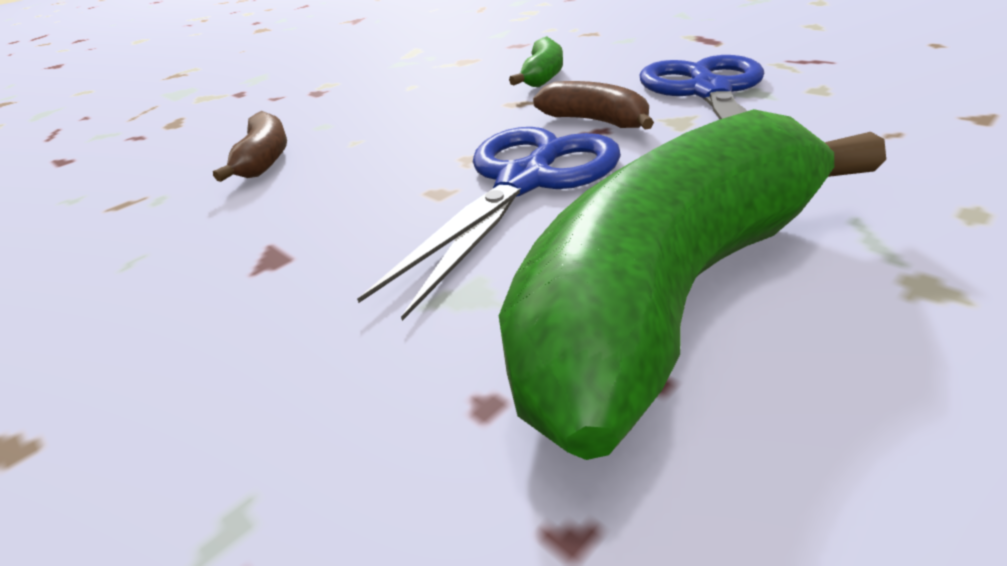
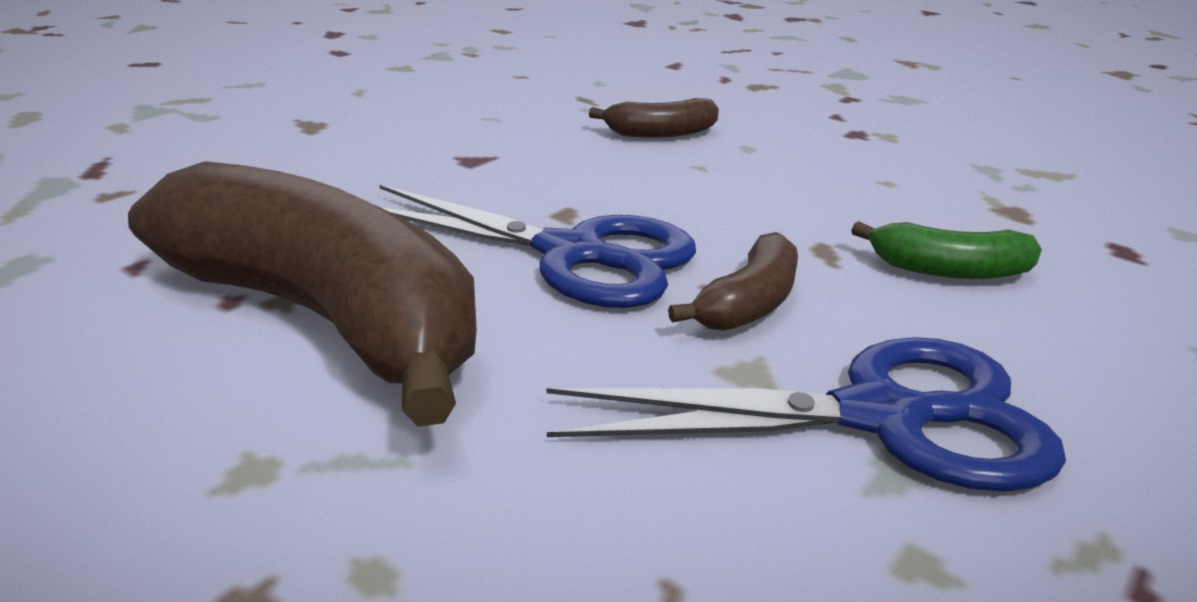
camera: 80 degrees right, 5 degrees down
green banana [499,109,886,460] -> brown banana [128,161,477,427]

